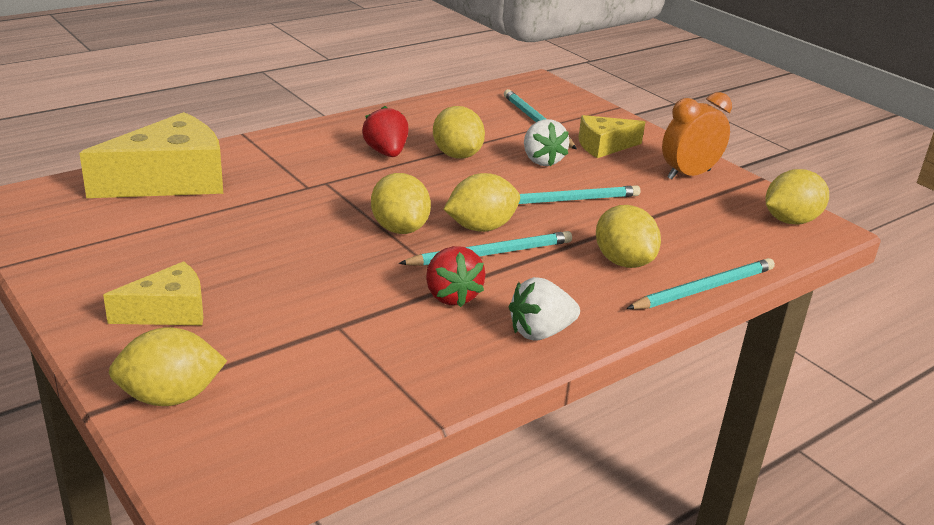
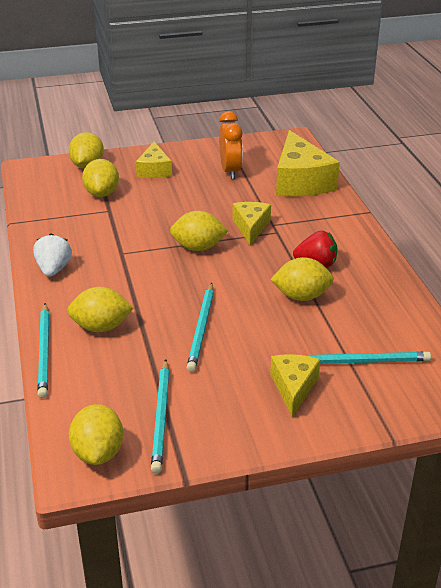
camera: 115 degrees right, 5 degrees up
turquoise pencil [399,231,572,266] -> turquoise pencil moved to [151,359,170,473]
red strawberry [426,246,485,307] -> none
yellow lemon [444,173,520,232] -> yellow lemon moved to [82,159,119,197]
white strawberry [524,119,569,166] -> none
orange clock [662,92,732,180] -> orange clock moved to [219,111,243,179]
none -> yellow cheese [232,202,271,246]

